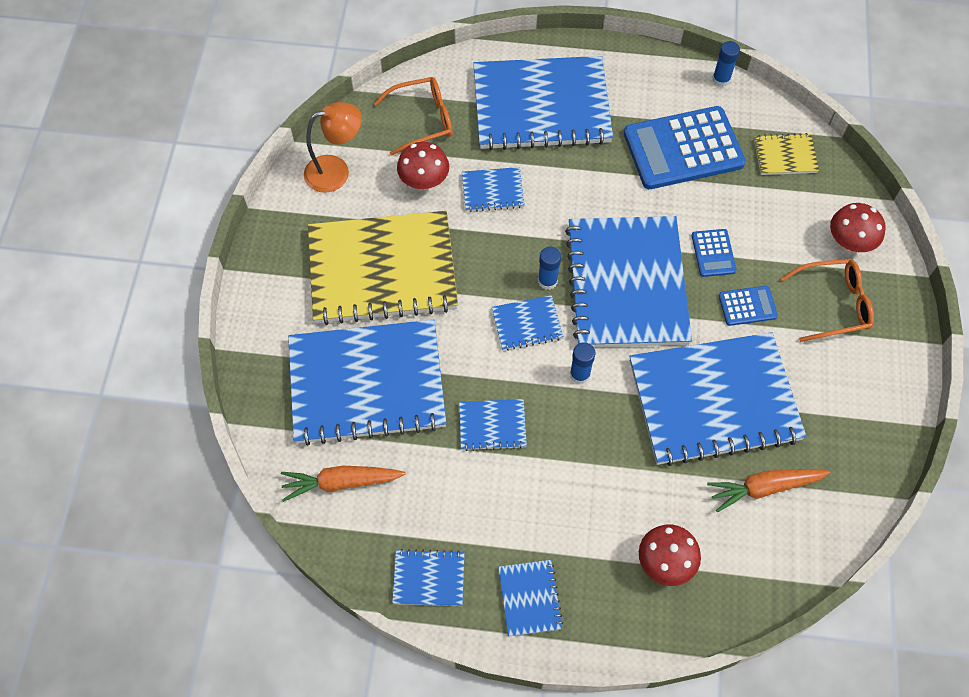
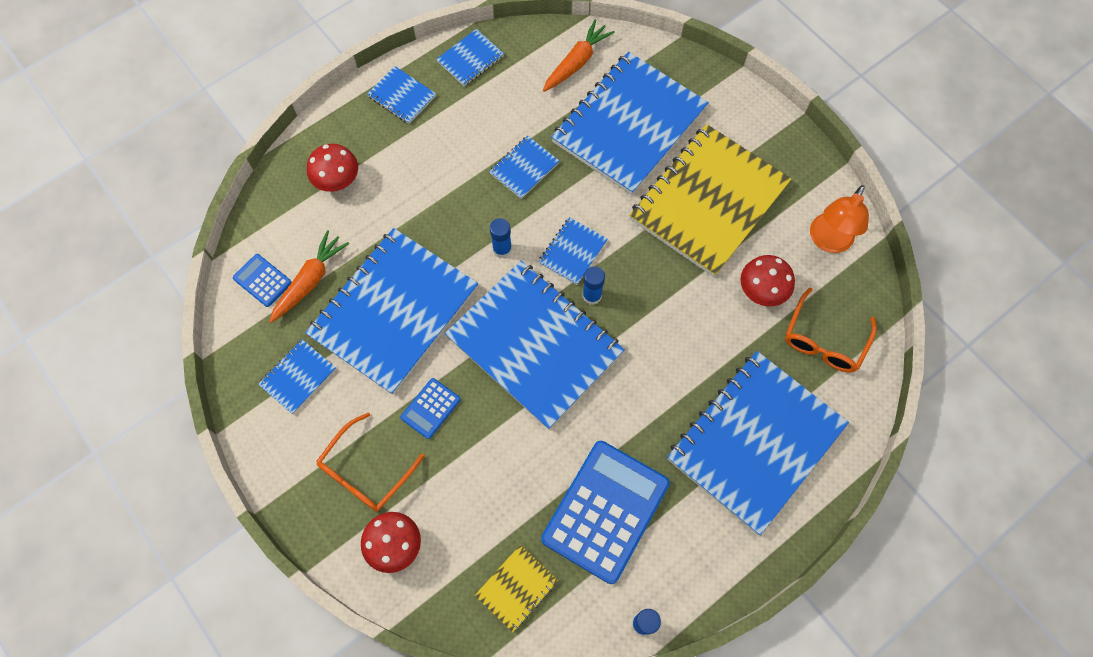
camera: 135 degrees right, 5 degrees up
blue notebook [462,167,525,212] -> blue notebook moved to [258,339,336,414]
blue calculator [692,229,737,277] -> blue calculator moved to [233,254,292,307]

